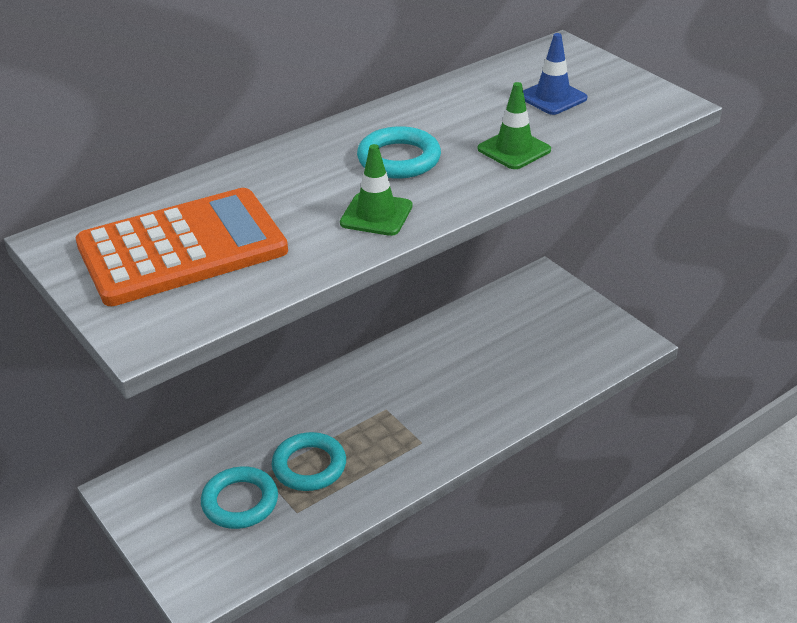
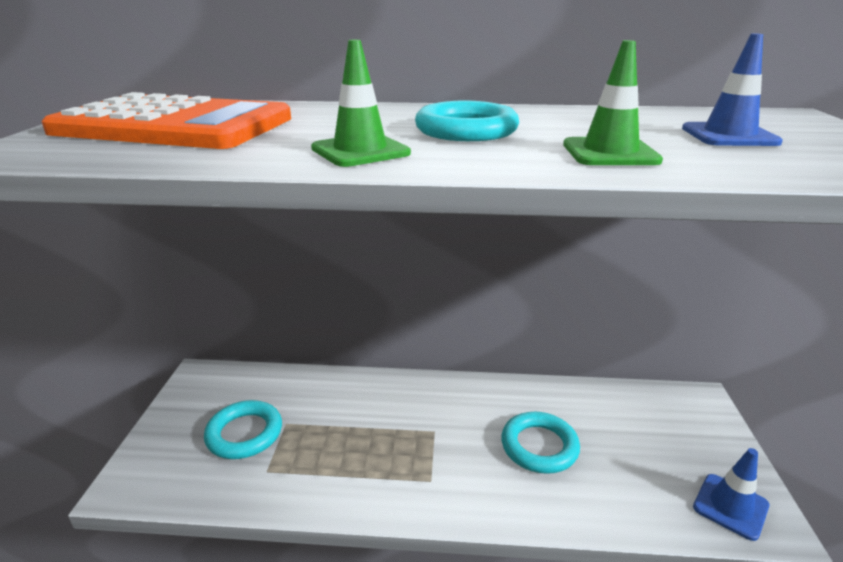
camera: 40 degrees right, 10 degrees down
turquoise ring [272,432,346,491] -> turquoise ring moved to [501,412,580,474]
none -> blue traffic cone [693,448,769,541]

